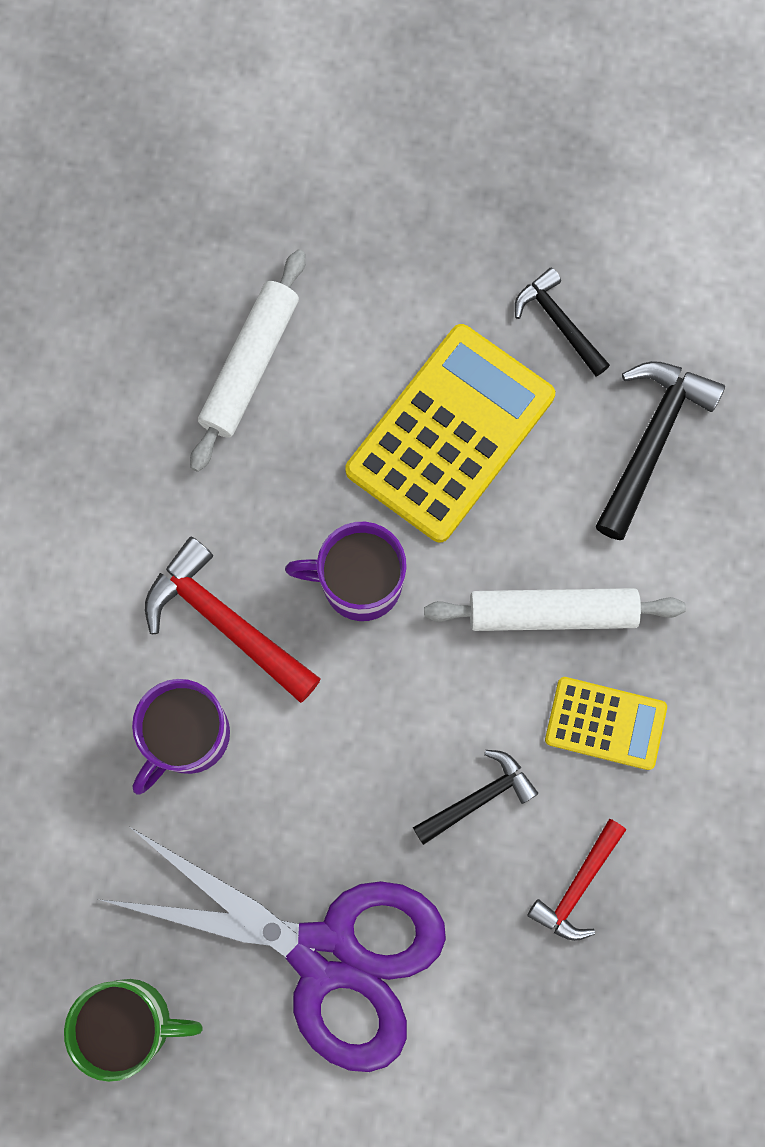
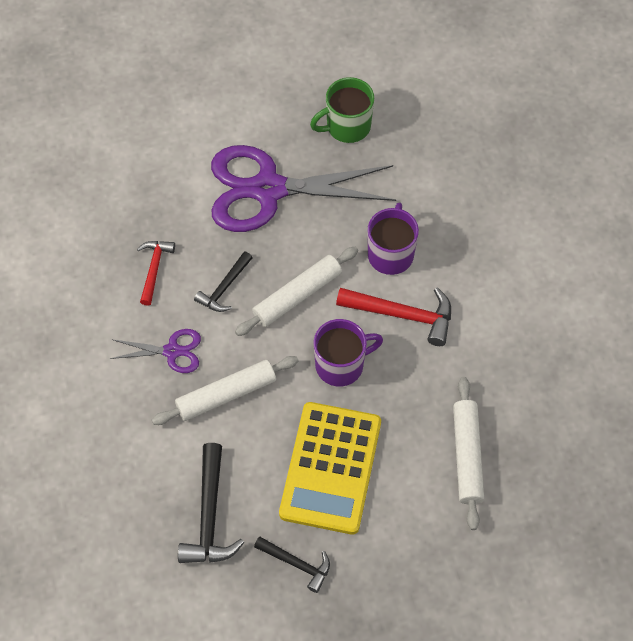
camera: 155 degrees right, 15 degrees down
yellow calculator [545,677,667,770] -> purple scissors [110,329,201,373]
none -> white rolling pin [235,247,358,336]

